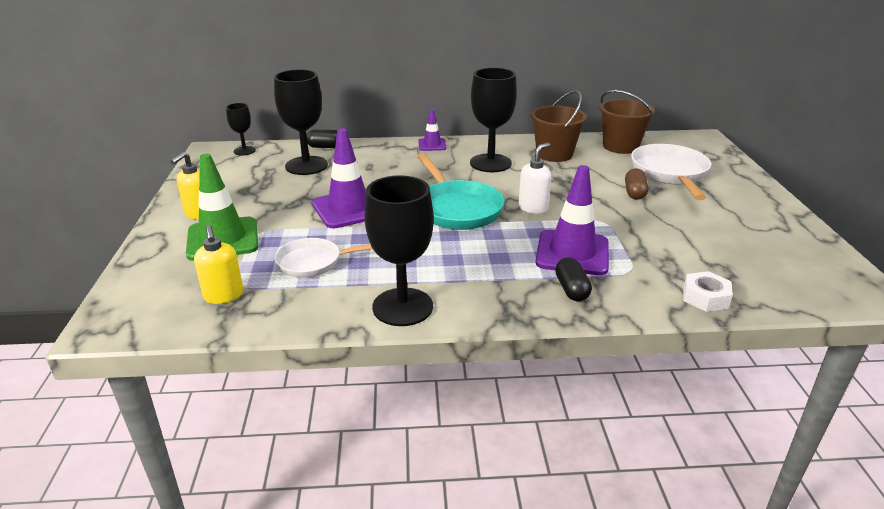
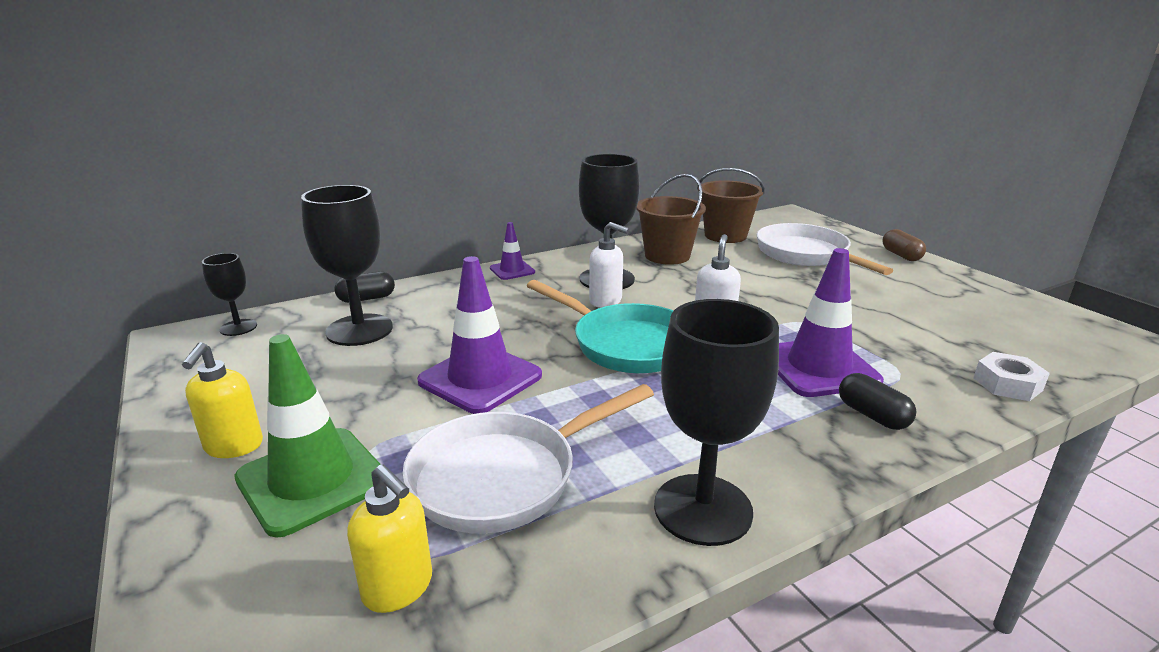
camera: 25 degrees left, 5 degrees down
white pan [275,238,373,278] -> white pan [402,384,654,534], size x1.55
brown capsule [625,168,648,200] -> brown capsule moved to [882,229,926,261]
none -> white soap dispenser [589,222,629,308]

